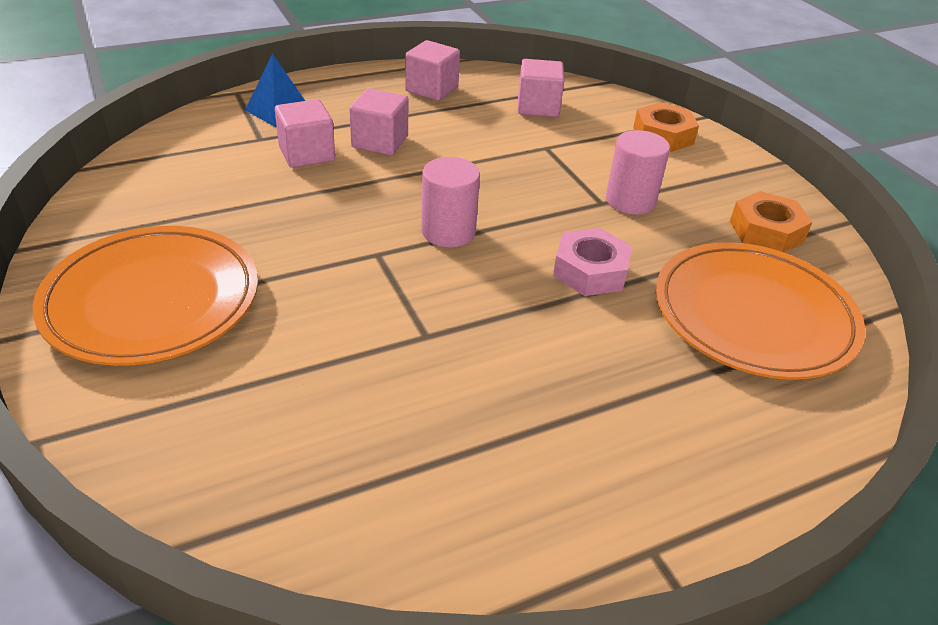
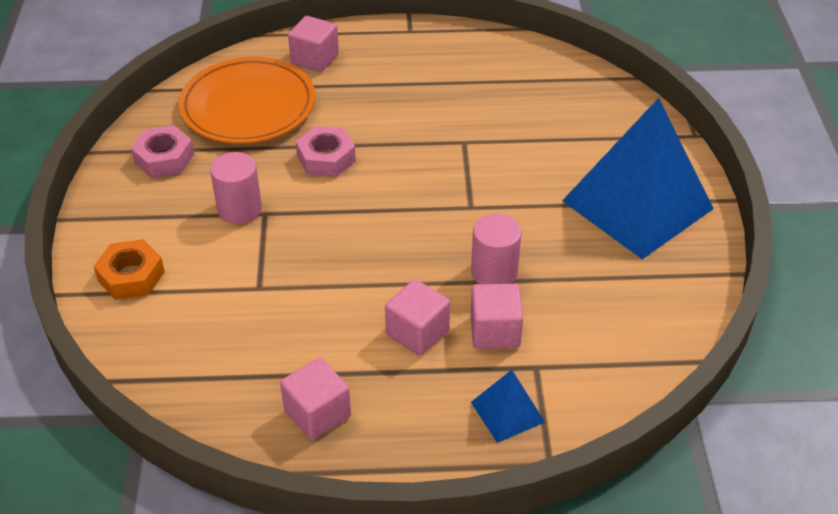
camera: 155 degrees left, 5 degrees up
orange plate [33,226,258,366] -> blue pyramid [562,98,714,259]
pink cylinder [421,157,480,247] -> pink cylinder moved to [471,214,522,284]
pink cube [518,59,564,117] -> pink cube moved to [288,16,339,72]
orange nut [730,191,812,252] -> pink nut [131,125,194,178]

